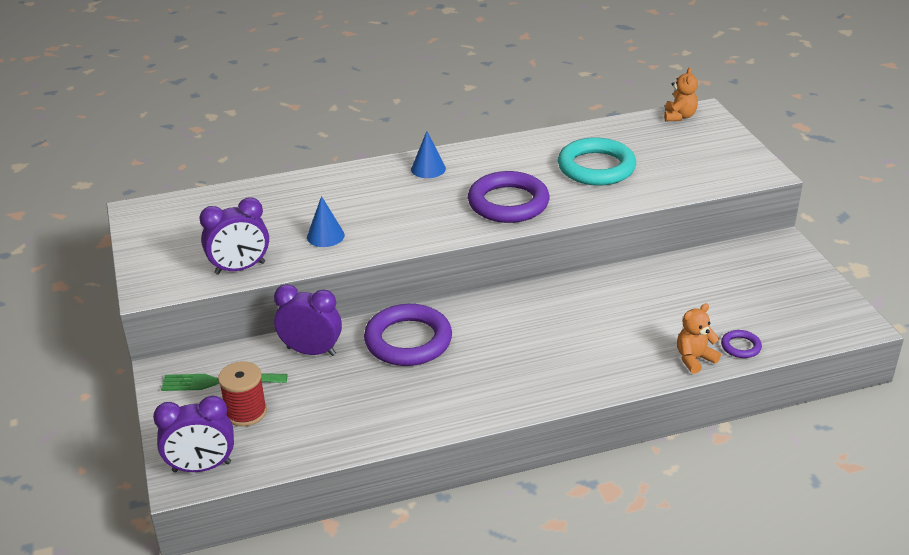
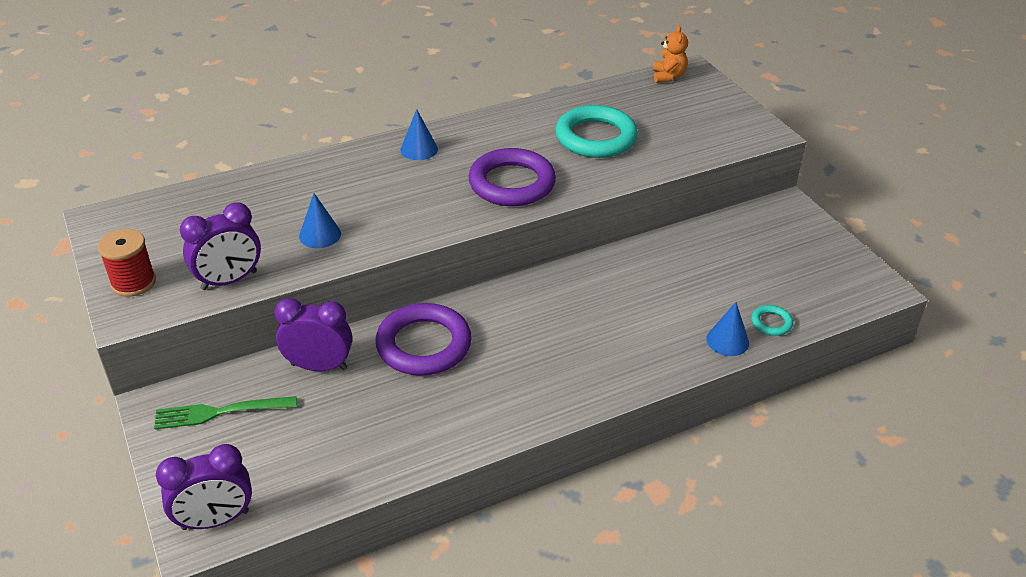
camera: 10 degrees left, 5 degrees up
red spool [218,361,267,427] -> red spool moved to [98,229,156,297]
orange teddy bear [677,303,721,374] -> blue cone [707,302,749,356]
purple ring [721,330,762,358] -> turquoise ring [751,305,793,336]

